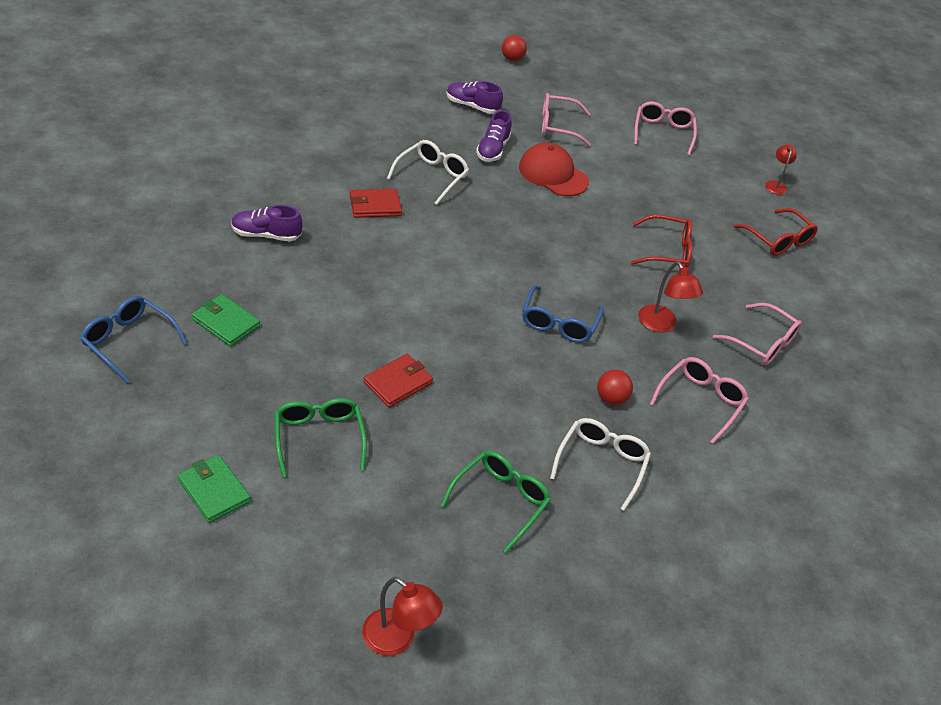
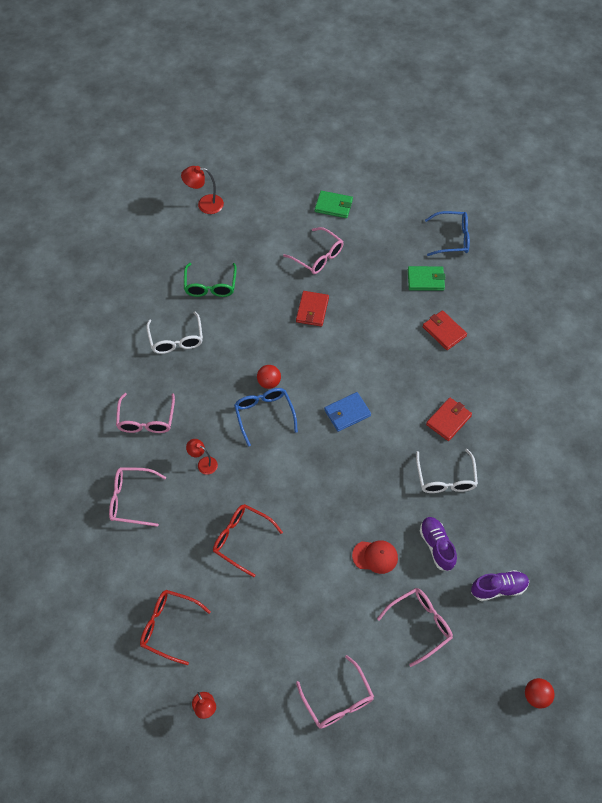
camera: 150 degrees right, 15 degrees up
purple shoe [231,205,303,242] -> none
green glasses [275,398,367,477] -> pink glasses [283,227,344,274]
red cap [519,143,589,196] -> red cap [352,540,398,574], size x0.65
red ball [597,369,633,405] -> red ball moved to [257,365,281,389]
red glasses [631,214,693,267] -> red glasses turned 60 degrees clockwise [213,504,283,577]
red lamp [638,261,703,332] -> red lamp [186,439,218,475], size x0.66
none -> blue wallet [324,392,371,432]
none -> red wallet [423,310,467,350]

